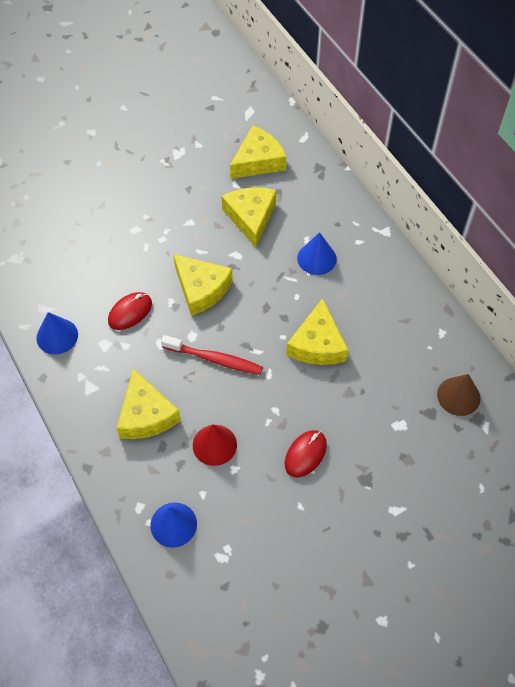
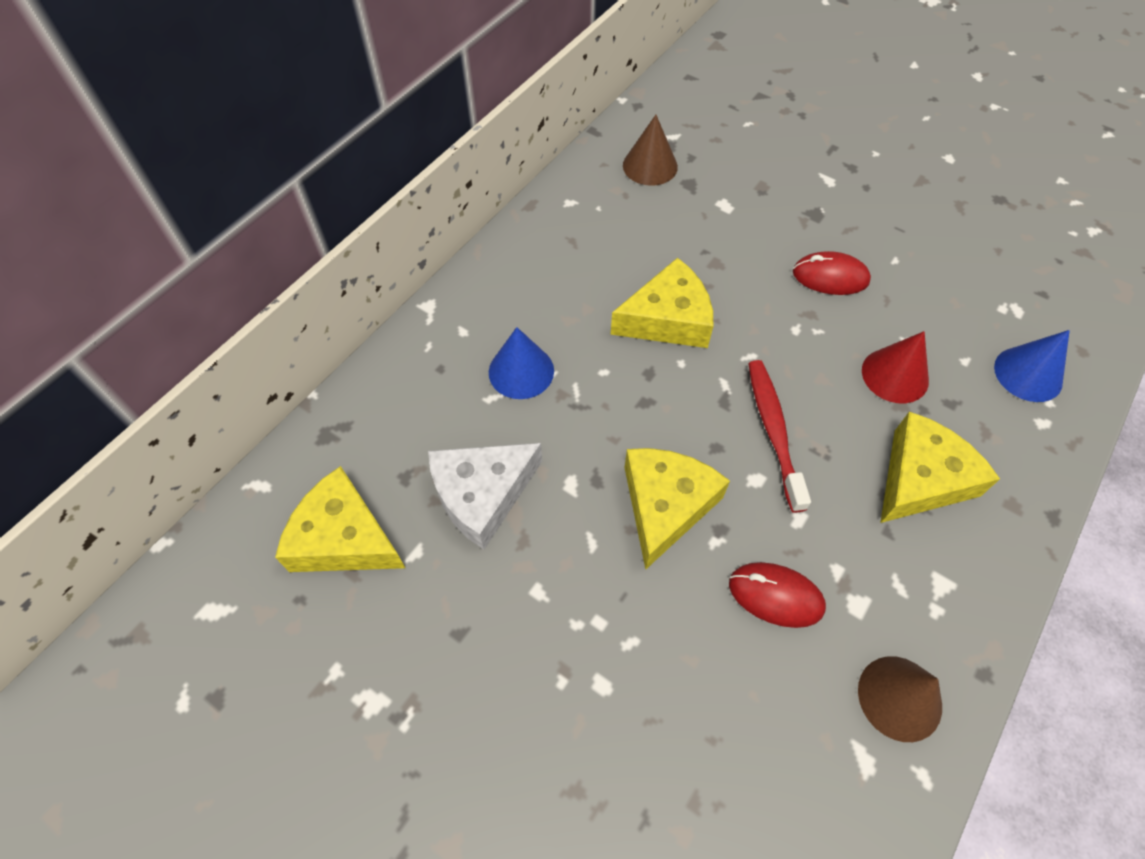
camera: 115 degrees left, 0 degrees up
blue cone [36,312,78,354] -> brown cone [858,656,942,742]
yellow cheese [221,187,276,247] -> white cheese [428,443,542,550]

